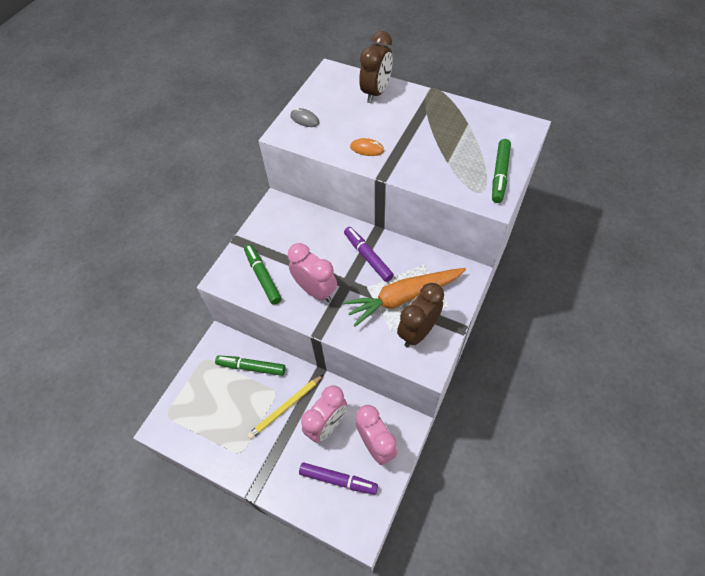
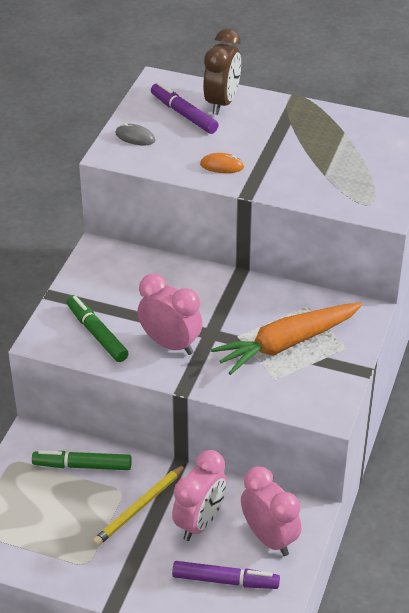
camera: 10 degrees left, 15 degrees down
purple marker [344,227,394,282] -> purple marker moved to [151,82,218,134]
brown clock [397,283,444,347] -> none
green marker [492,139,511,203] -> none

